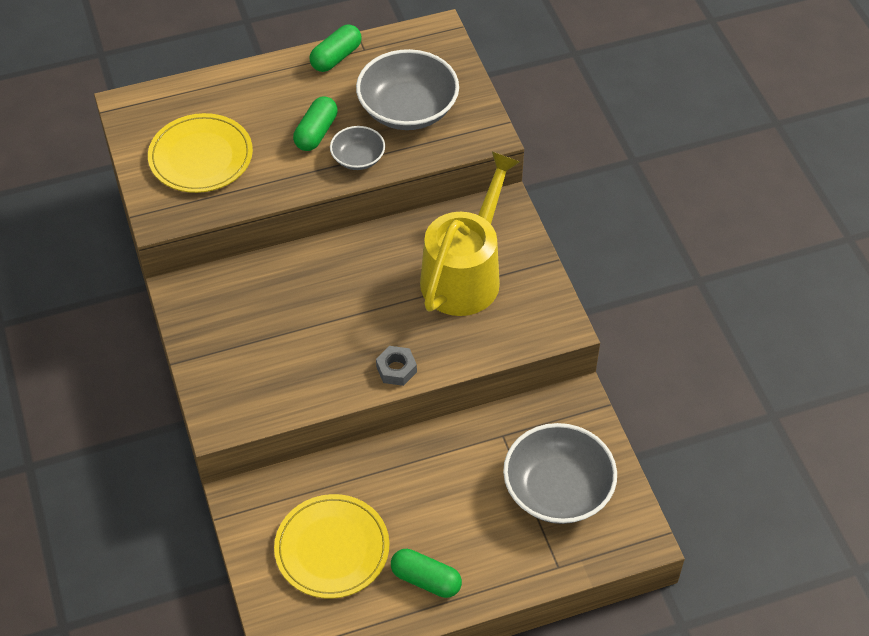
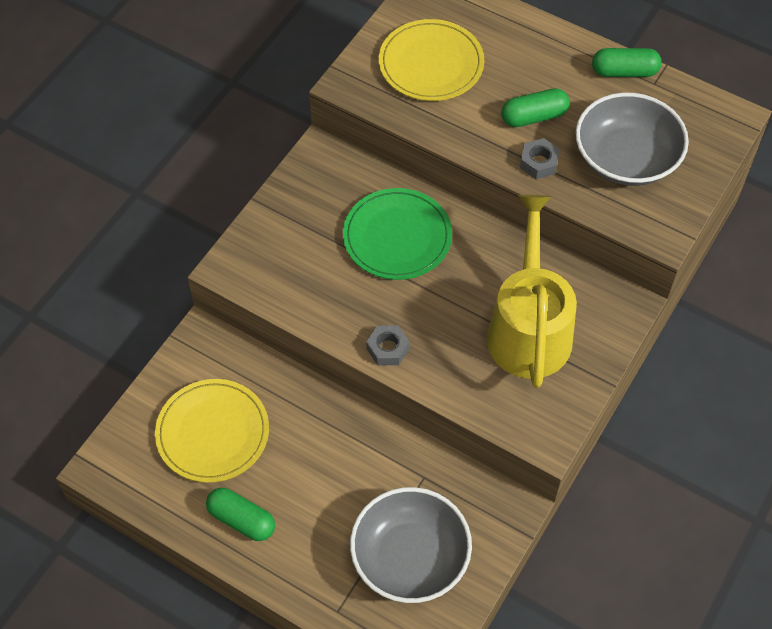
camera: 50 degrees right, 5 degrees up
grey bowl [330,126,385,170] -> grey nut [520,138,560,179]
green capsule [391,549,462,598] -> green capsule turned 45 degrees counterclockwise [206,488,275,541]
yellow watering can [420,152,520,316] -> yellow watering can turned 75 degrees counterclockwise [487,195,577,388]
none -> green plate [343,188,452,280]

